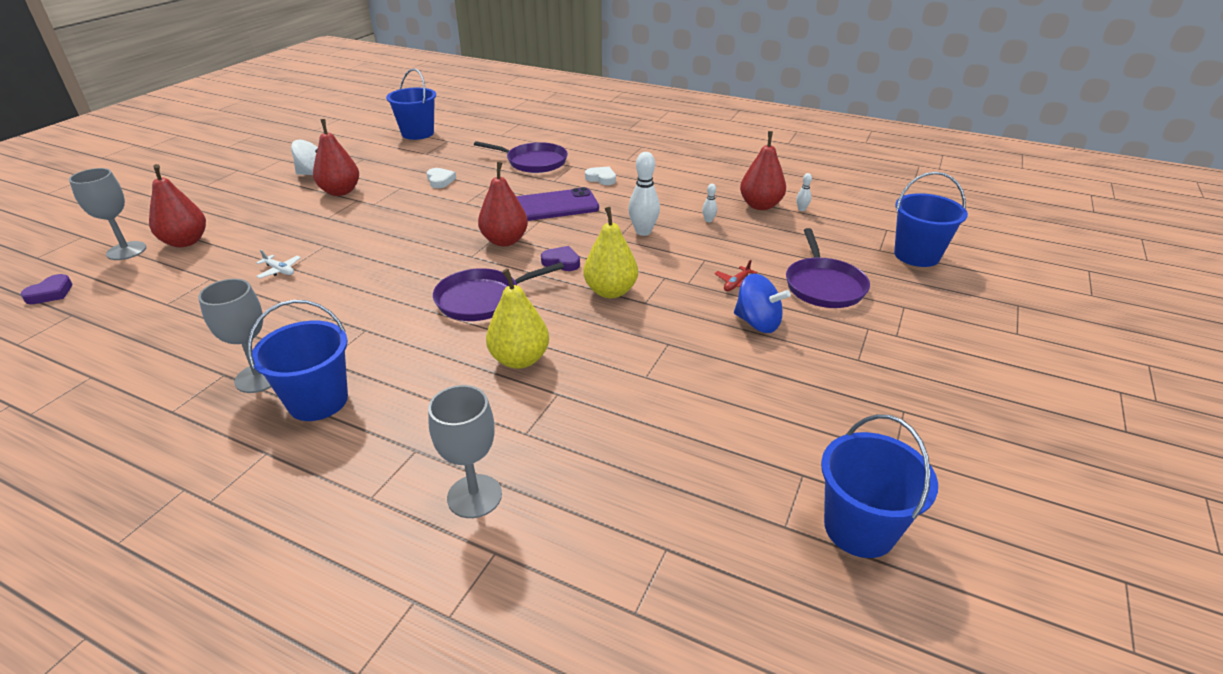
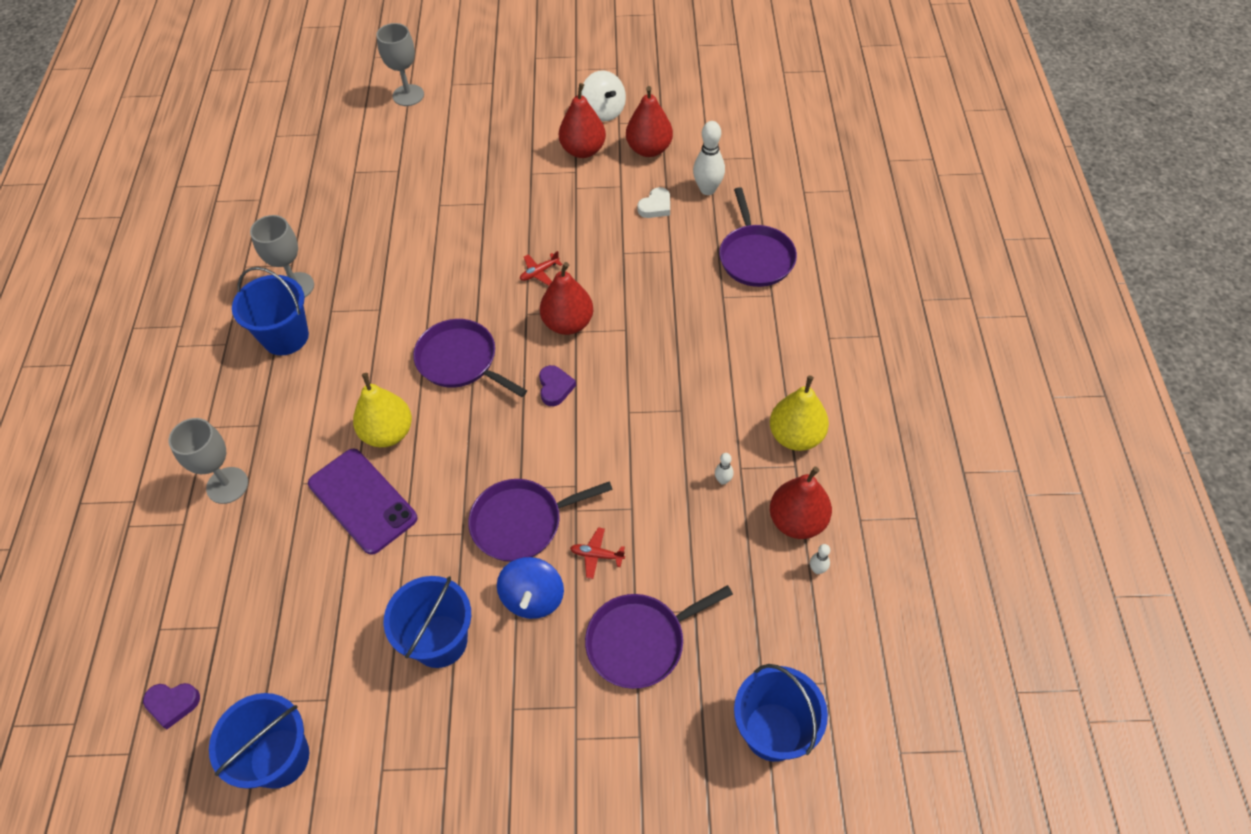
camera: 65 degrees right, 20 degrees up
purple heart [21,274,72,304] -> purple heart moved to [143,683,200,729]
red pear [149,164,206,247] -> red pear moved to [626,86,673,157]
white plane [256,250,301,278] -> none
blue bucket [386,68,436,140] -> blue bucket moved to [384,576,471,668]
purple phone [516,187,599,221] -> purple phone moved to [308,448,417,555]
yellow pear [583,207,638,298] -> yellow pear moved to [770,375,829,451]
white heart [585,166,616,185] -> none
white bowling pin [628,152,660,236] -> white bowling pin moved to [693,121,725,195]
none -> purple pan [468,479,613,562]
none -> red plane [520,251,562,286]

